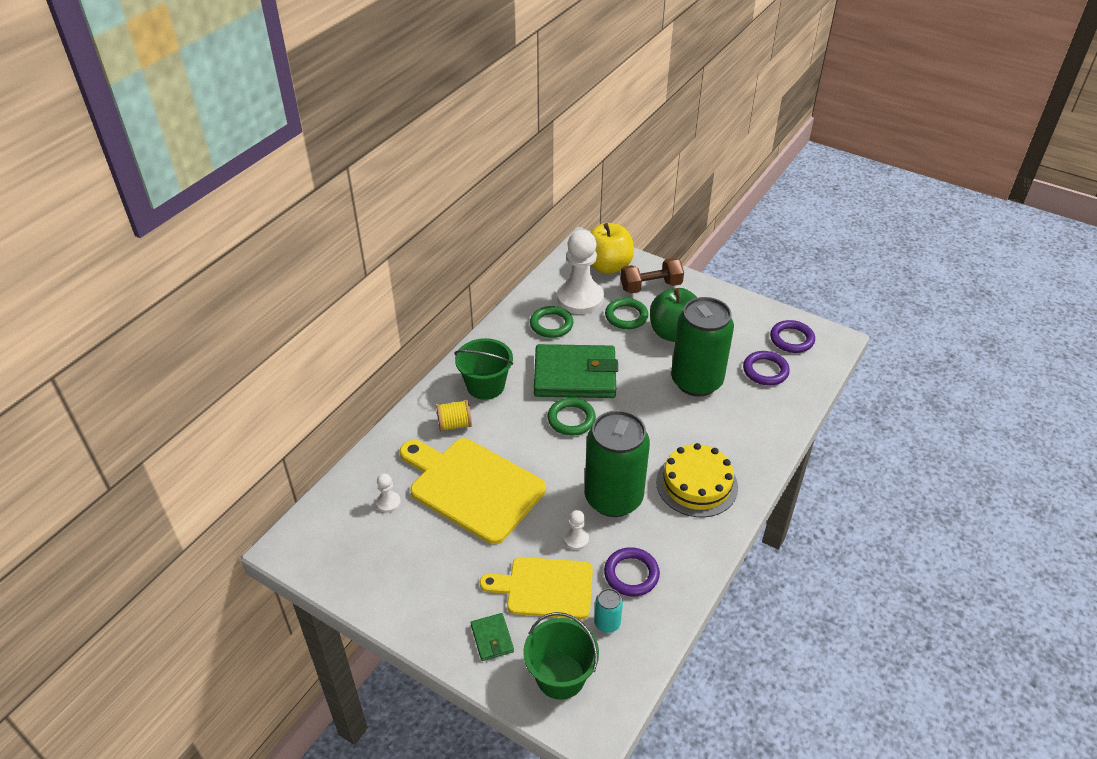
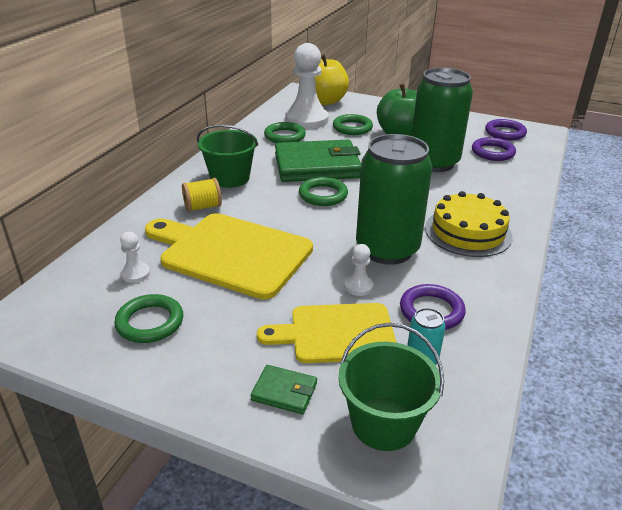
camera: 10 degrees left, 10 degrees down
green wallet [471,613,514,661] -> green wallet turned 45 degrees counterclockwise [250,365,317,414]
brown dumbbell [621,258,684,294] -> none
none -> green ring [114,294,183,343]

